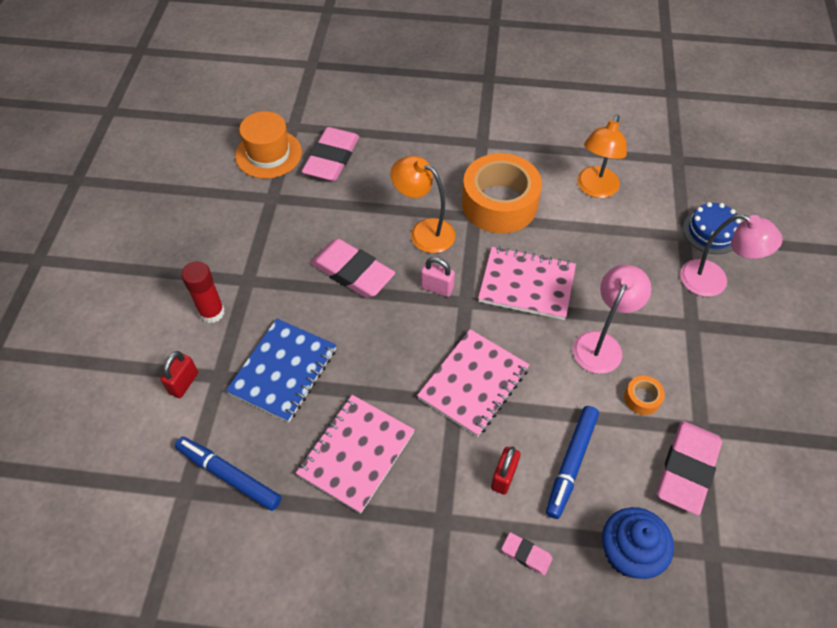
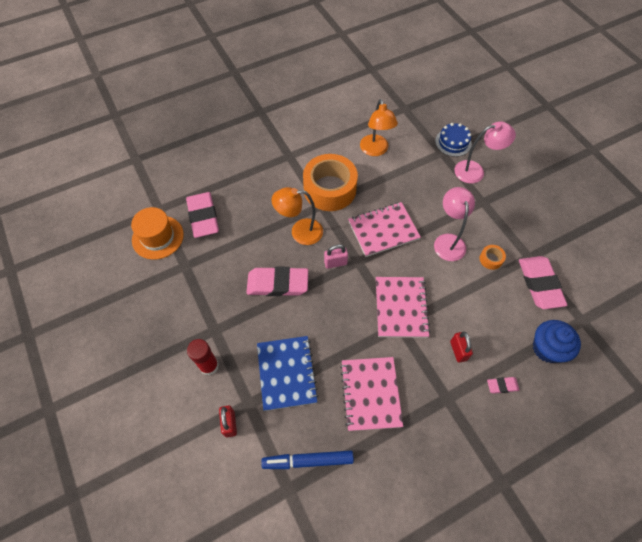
camera: 35 degrees left, 5 degrees up
blue marker [546,406,599,519] -> none

